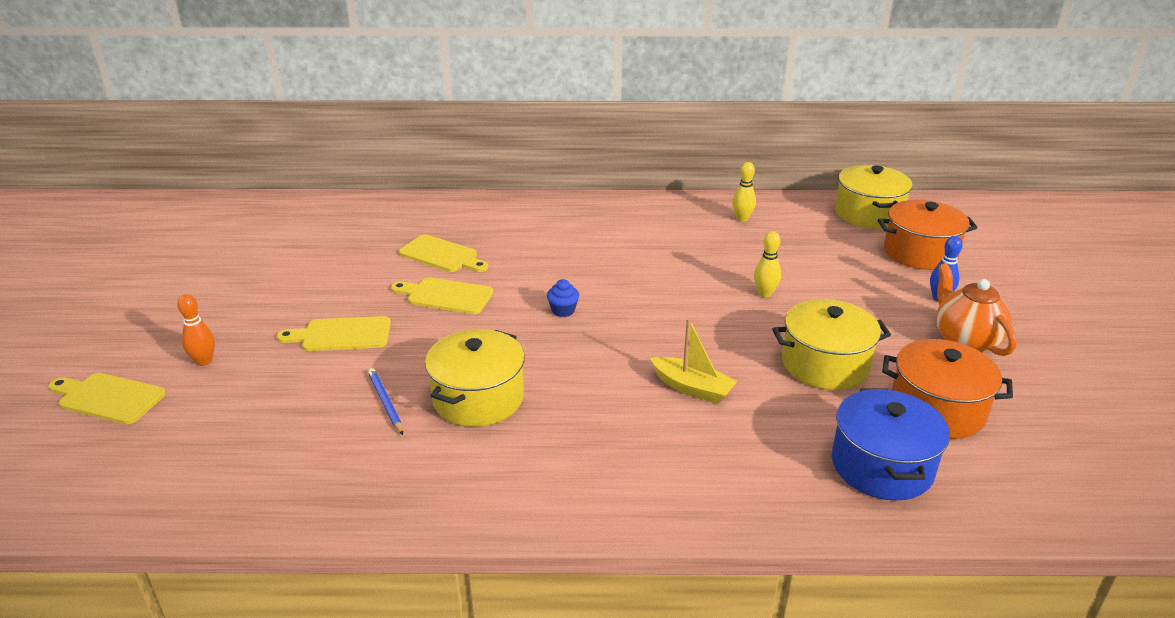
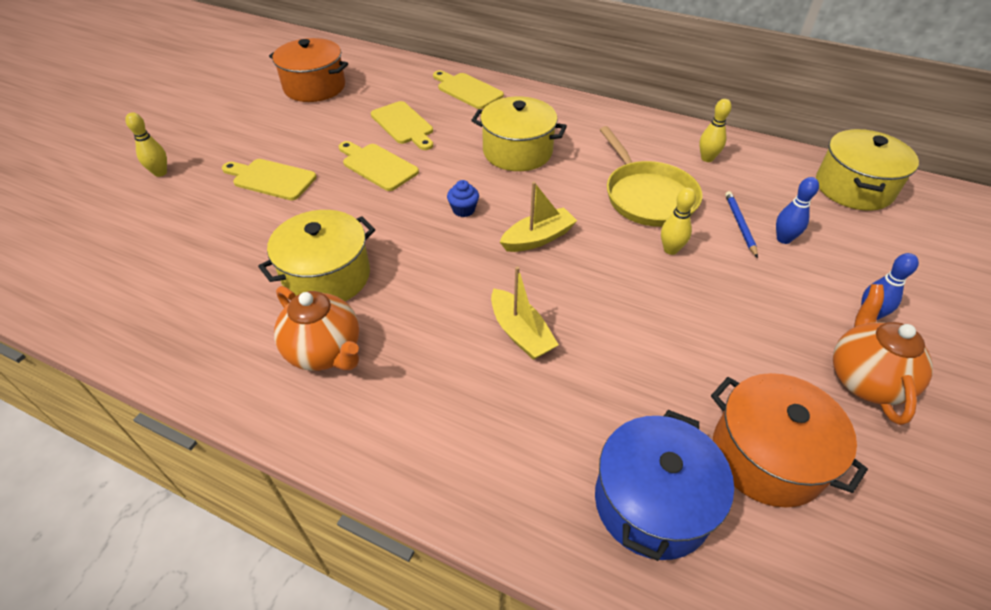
camera: 25 degrees right, 15 degrees up
yellow cutting board [48,373,166,424] -> yellow cutting board moved to [433,70,504,109]
orange bowling pin [177,294,215,366] -> yellow bowling pin [125,112,167,177]
blue pencil [368,368,403,435] -> blue pencil moved to [725,191,758,258]
yellow pot [772,299,891,390] -> yellow pot moved to [471,96,567,171]
orange pot [878,200,978,270] -> orange pot moved to [269,38,348,102]
none -> orange teapot [274,286,359,371]
none -> yellow boat [500,182,577,252]
none -> yellow pan [600,126,702,227]
none -> blue bowling pin [776,177,819,244]

